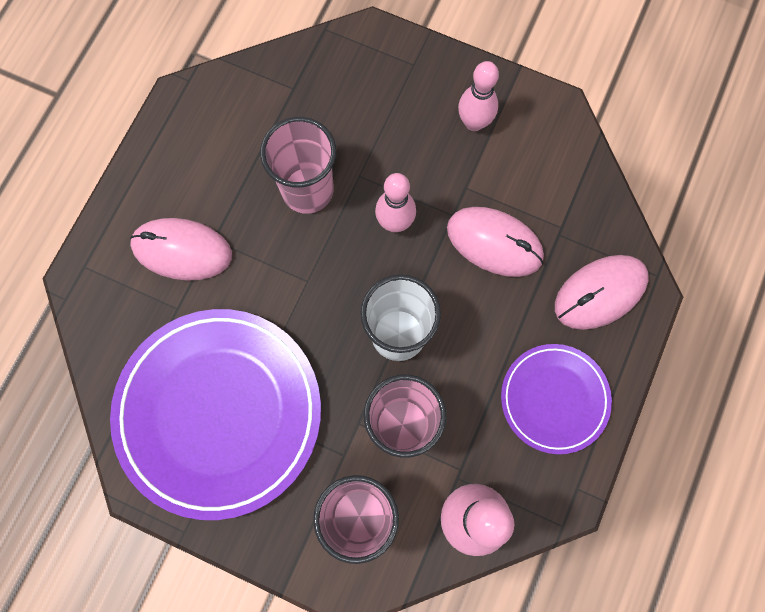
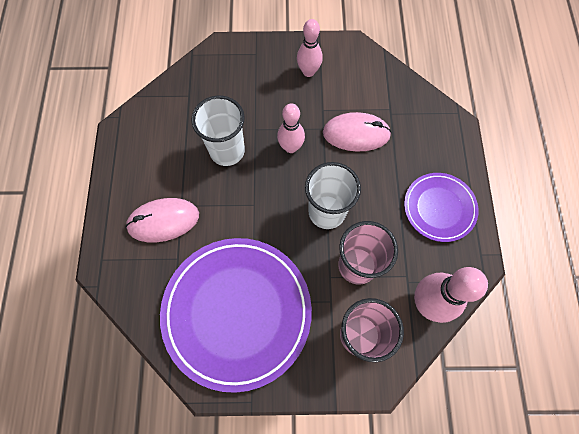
camera: 25 degrees left, 5 degrees down
pink cup [260,117,336,214] -> white cup [191,96,245,166]
pink mouse [555,255,648,330] -> none

